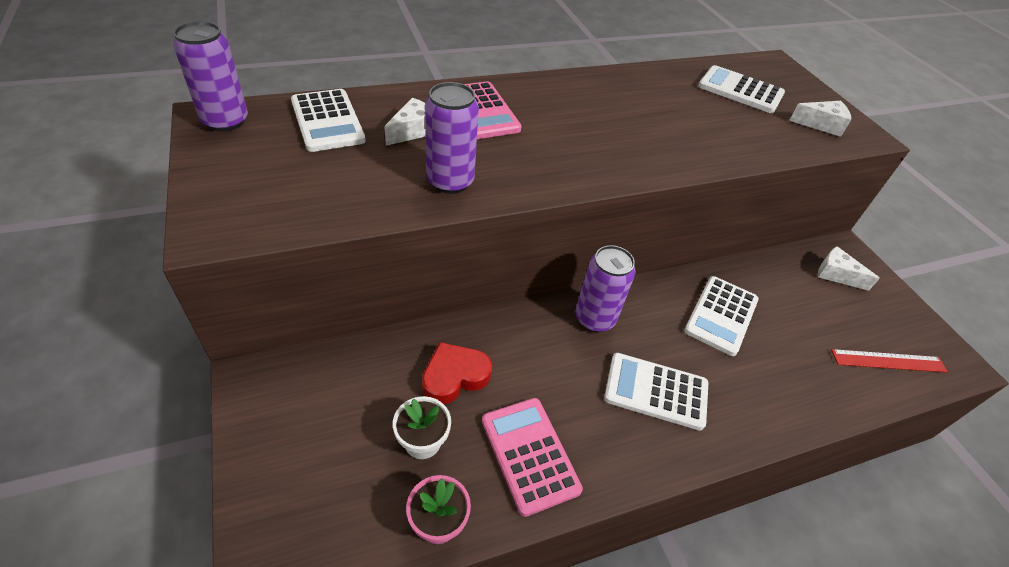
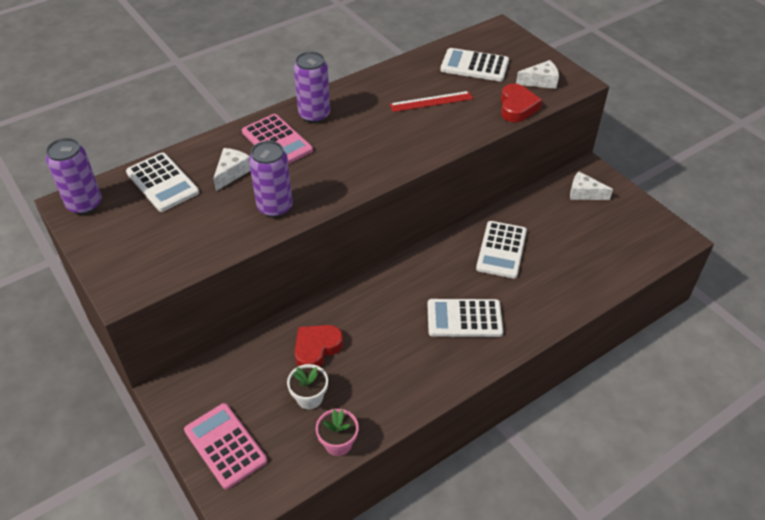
camera: 10 degrees left, 0 degrees up
pink calculator [482,398,583,517] -> pink calculator moved to [184,403,267,489]
purple can [575,245,636,332] -> purple can moved to [294,52,330,123]
red ruler [831,349,948,373] -> red ruler moved to [390,91,473,112]
none -> red heart [501,84,542,122]

